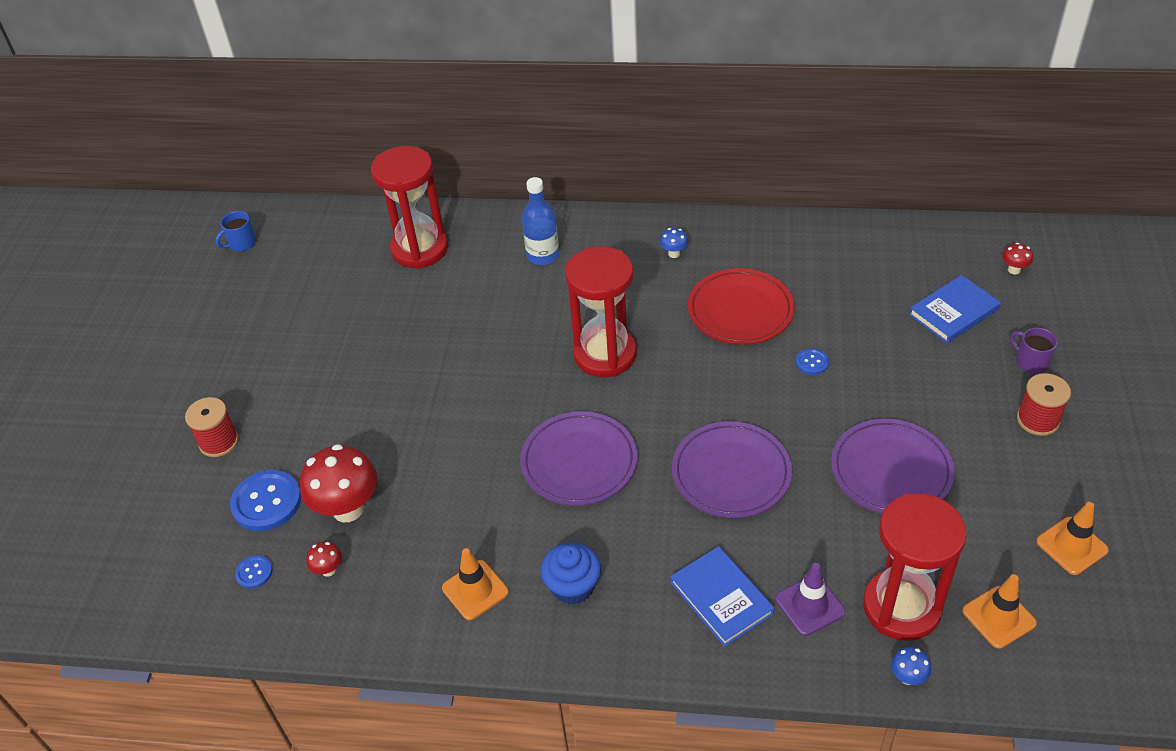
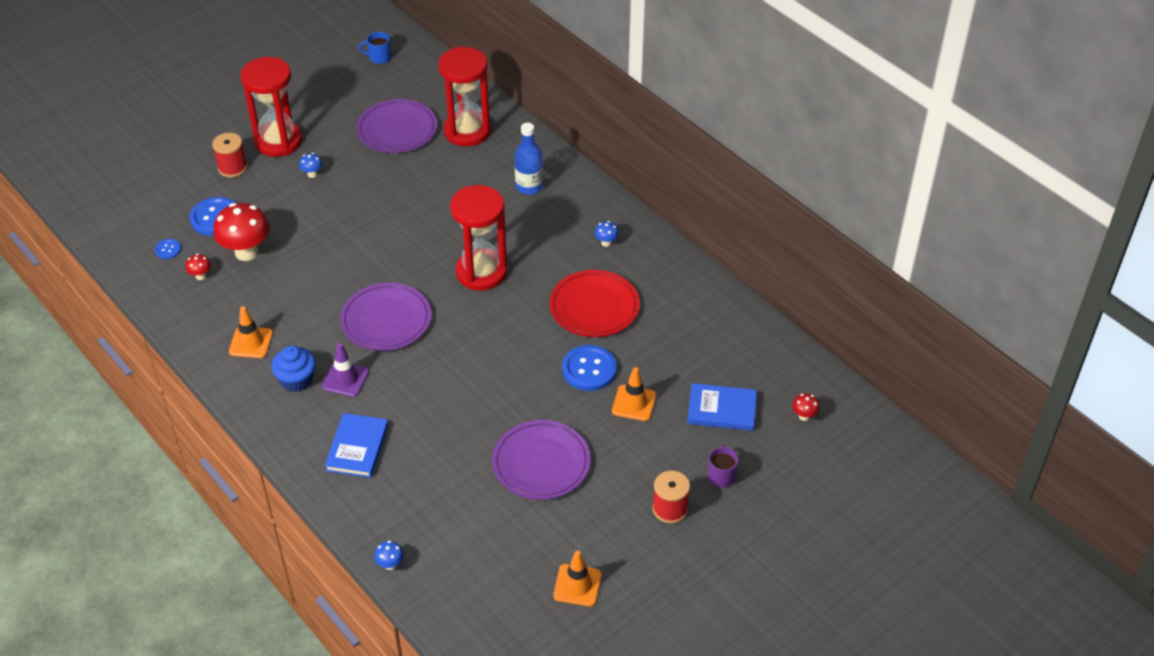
camera: 40 degrees right, 0 degrees up
purple plate [672,421,792,518] -> purple plate moved to [356,99,437,153]
purple traffic cone [775,563,845,636] -> purple traffic cone moved to [322,343,369,397]
blue button [796,348,829,375] -> blue button [562,345,617,391], size x1.99
red hourglass [863,493,967,641] -> red hourglass moved to [241,57,302,157]
orange traffic cone [962,574,1037,649] -> orange traffic cone moved to [612,367,656,421]
none -> blue mushroom [299,153,323,178]

